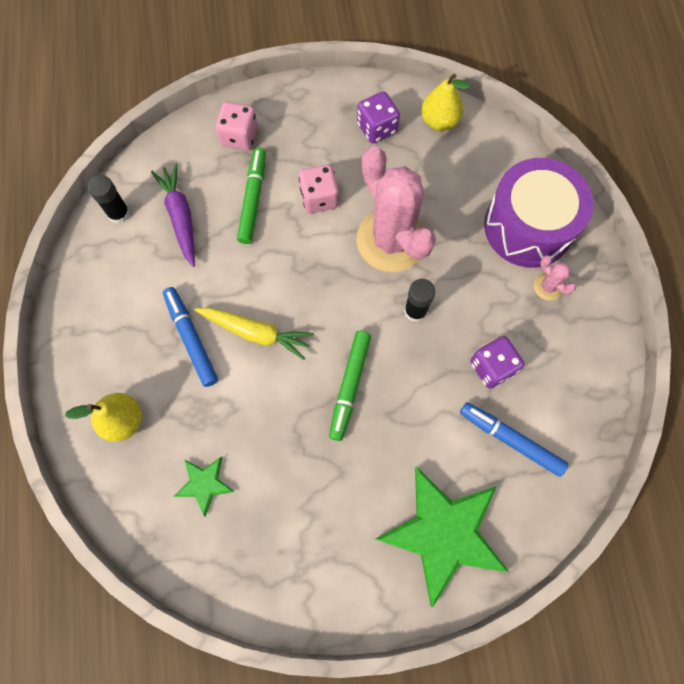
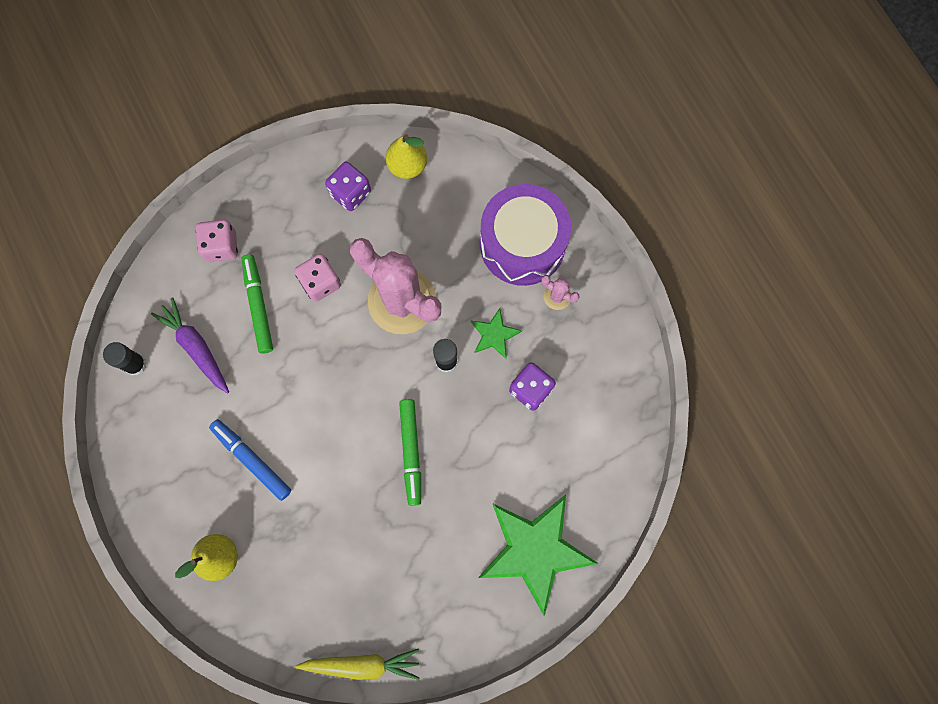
camera: 20 degrees left, 5 degrees up
green star [174,456,235,517] -> green star moved to [471,308,522,359]
yellow carrot [195,307,314,360] -> yellow carrot moved to [295,649,420,680]
blue marker [460,402,568,477] -> none

